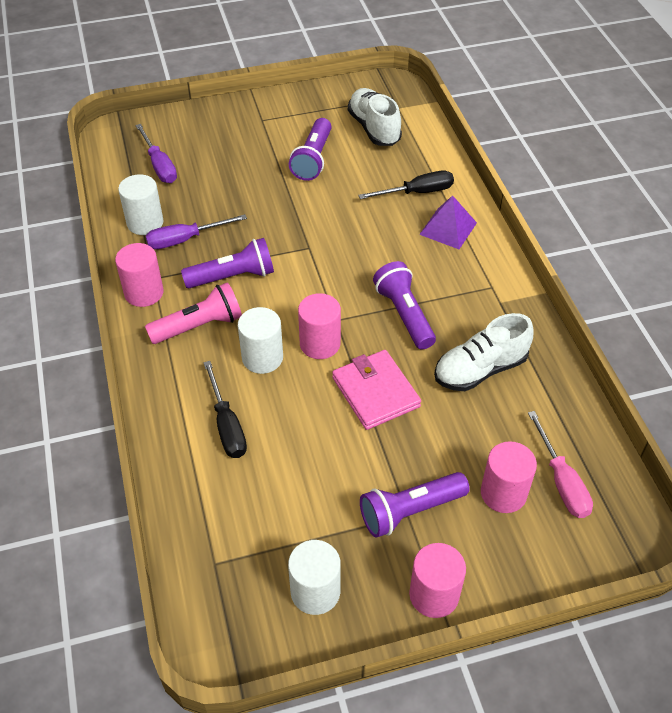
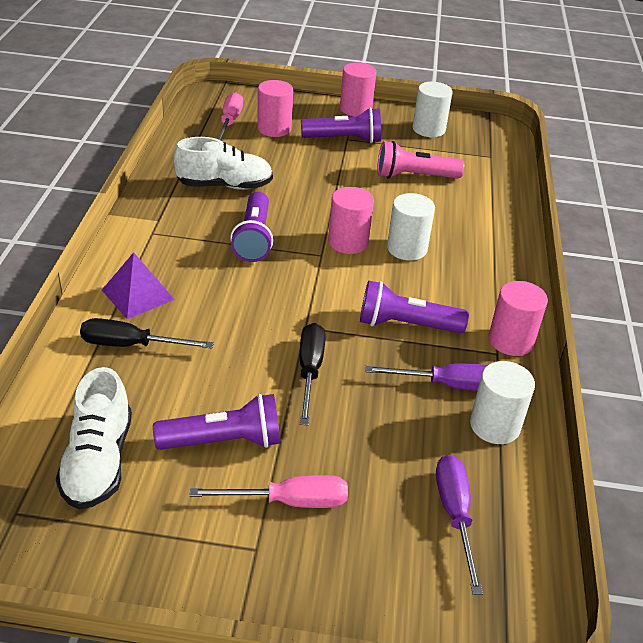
camera: 160 degrees left, 10 degrees down
pink flashlight [145,282,242,344] -> pink flashlight moved to [377,141,464,178]
black screwdriver [203,361,247,458] -> black screwdriver moved to [300,323,325,425]
purple flashlight [289,118,331,181] -> purple flashlight turned 45 degrees clockwise [153,394,281,450]
pink wallet [332,350,421,430] -> none
none -> pink screwdriver [190,475,348,508]

